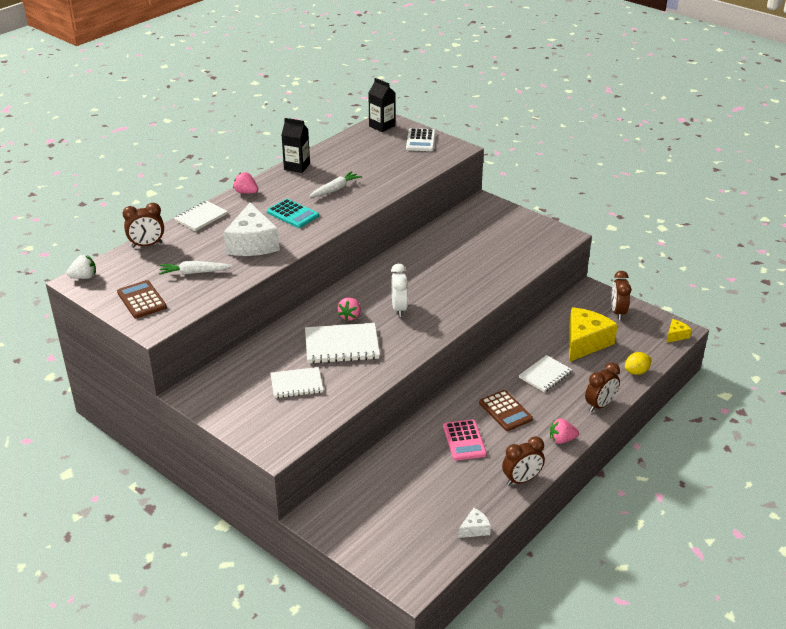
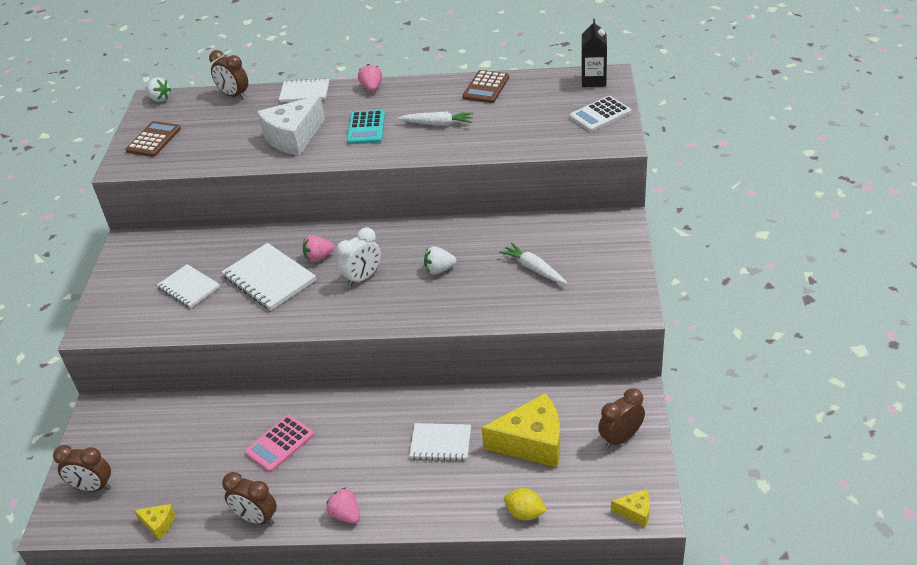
camera: 55 degrees right, 5 degrees up
white carrot [159,261,232,275] -> white carrot moved to [499,243,567,284]
black carton [282,118,310,173] -> none
white cheese [458,508,491,538] -> yellow cheese [134,504,175,540]
brown calculator [479,390,533,431] -> brown calculator moved to [462,70,509,103]
brown clock [585,362,620,412] -> brown clock moved to [53,445,111,492]
none -> white strawberry [424,246,456,274]

